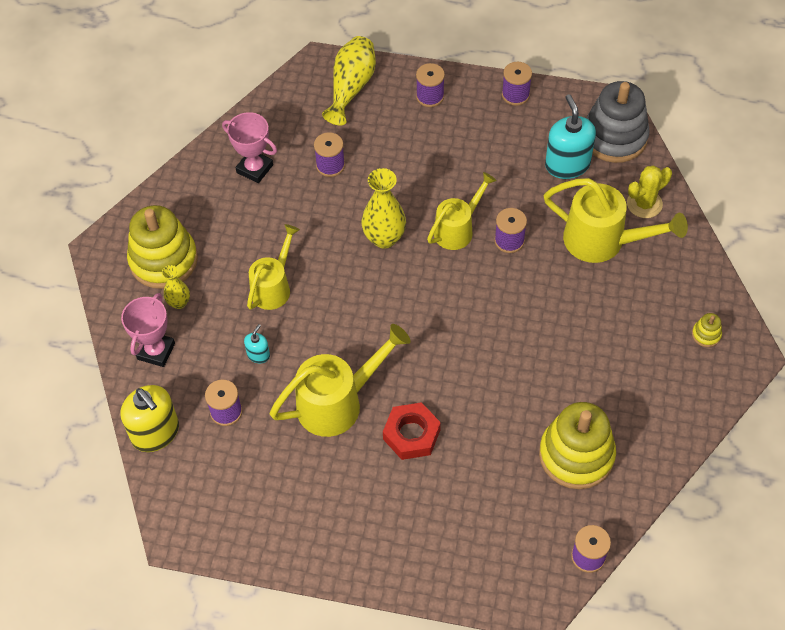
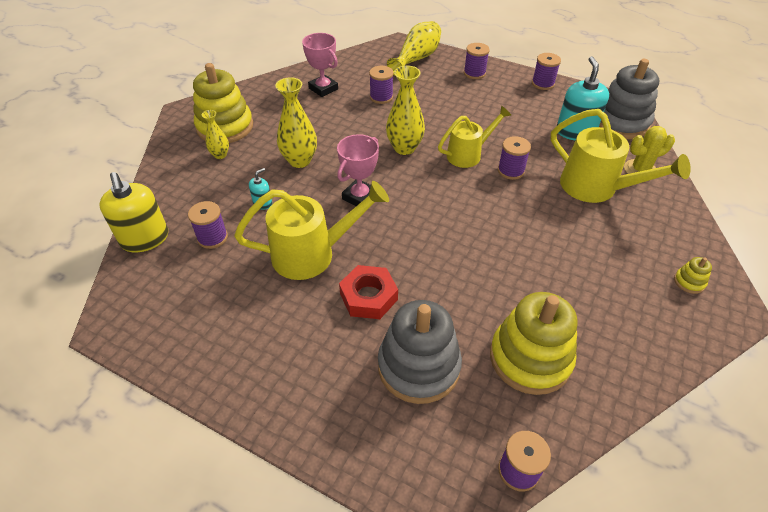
camera: 15 degrees right, 10 degrees down
pink trophy [121,293,175,367] -> pink trophy moved to [337,134,379,206]
yellow watering can [247,224,300,310] -> yellow vase [275,77,317,168]
none -> grey stacking toy [378,300,462,404]

